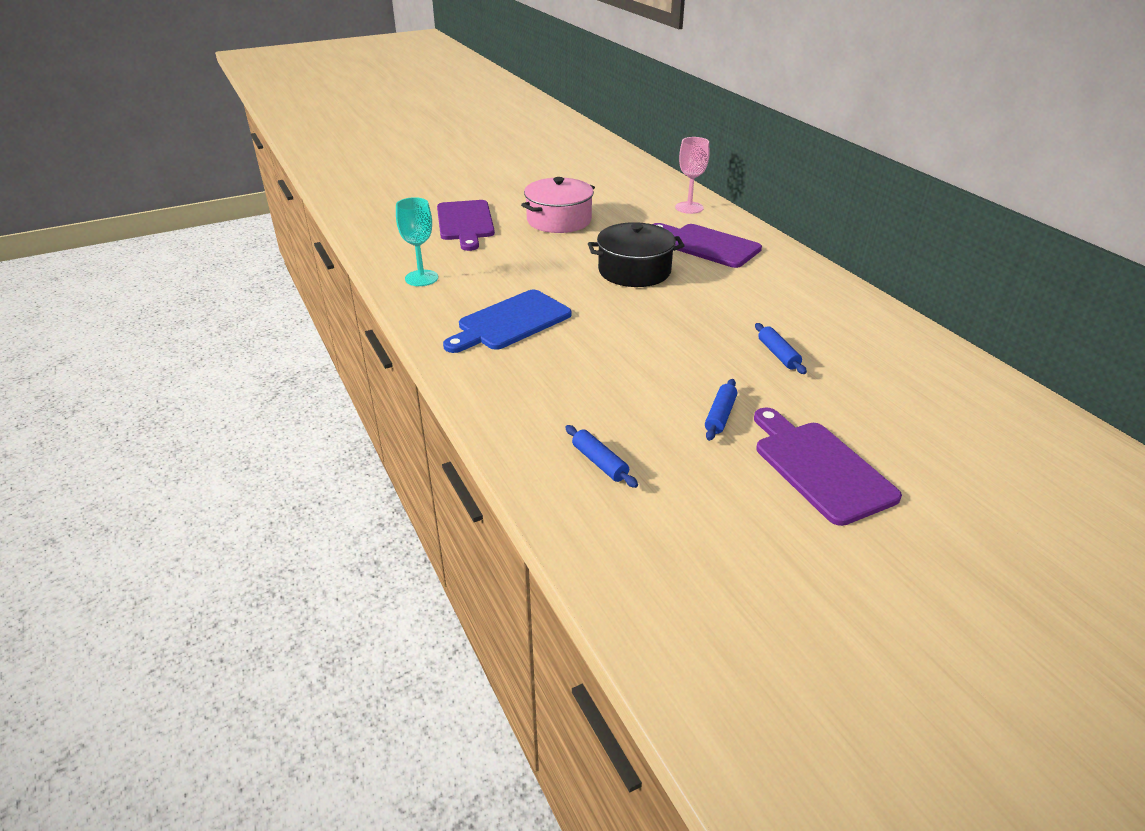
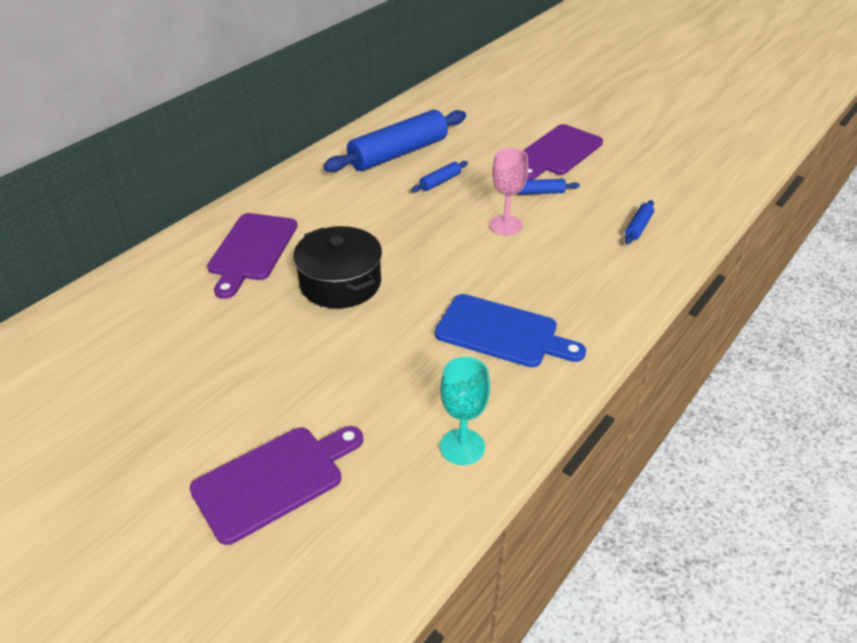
camera: 115 degrees left, 5 degrees up
pink pot [521,177,595,233] -> none
pink goblet [675,137,709,214] -> pink goblet moved to [489,148,528,235]
none -> blue rolling pin [323,110,466,172]

